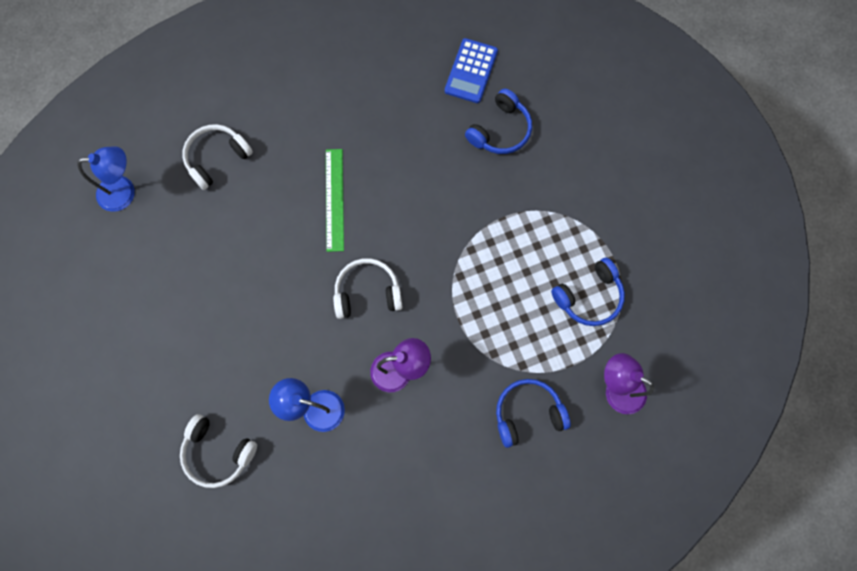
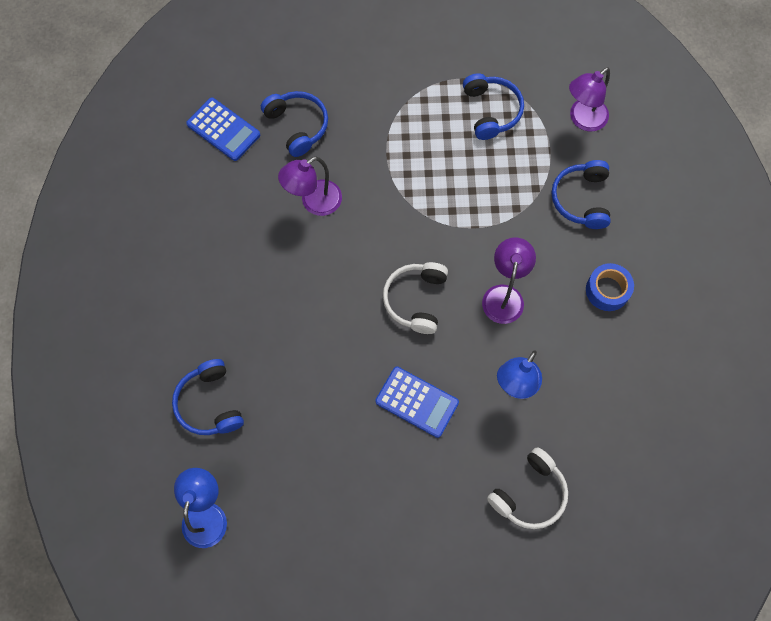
camera: 70 degrees left, 5 degrees down
white headphones [182,124,253,190] -> blue headphones [172,359,244,435]
green ruler [326,149,344,252] -> none
none -> purple lamp [278,156,342,216]
none -> blue calculator [375,366,459,438]
none -> blue tape [586,263,634,311]

